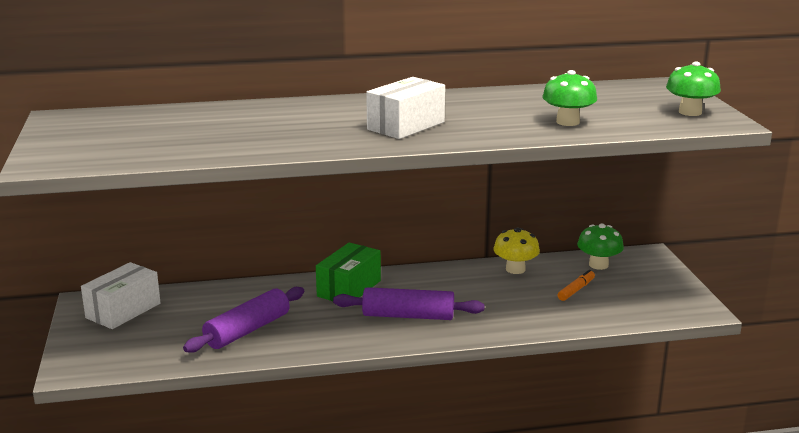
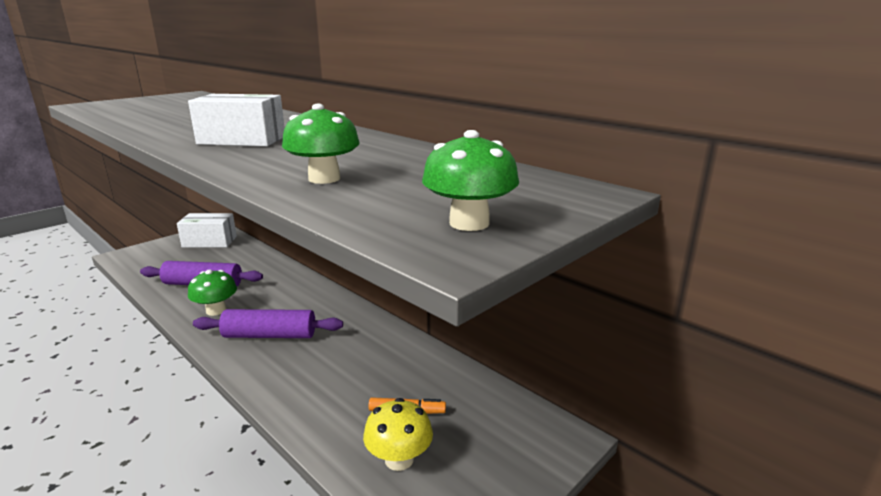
camera: 55 degrees right, 0 degrees up
green box [316,242,381,301] -> none
purple rolling pin [333,287,485,320] -> purple rolling pin turned 60 degrees counterclockwise [193,309,343,338]
yellow mushroom [494,228,540,274] -> yellow mushroom moved to [363,398,433,471]
green mushroom [577,224,624,270] -> green mushroom moved to [188,270,237,316]

